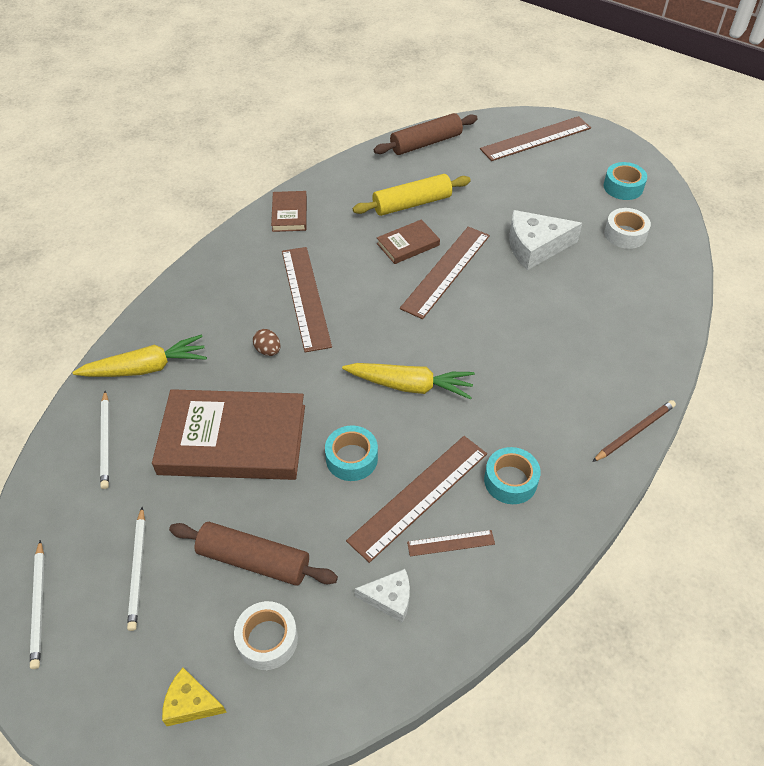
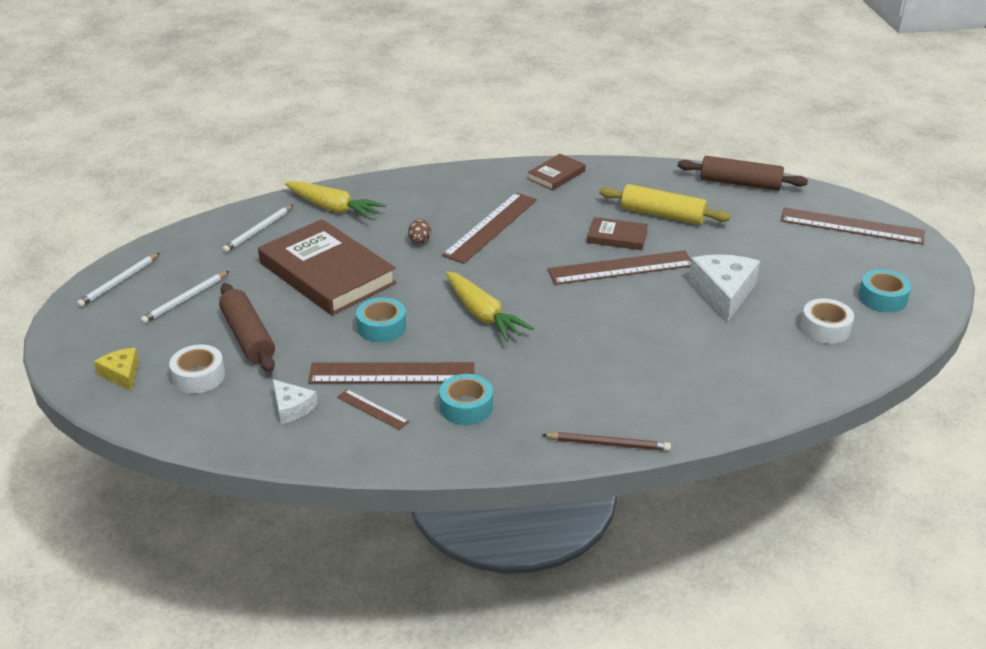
camera: 45 degrees right, 15 degrees down
white cheese [509,210,582,270] -> white cheese turned 60 degrees clockwise [689,254,760,322]

